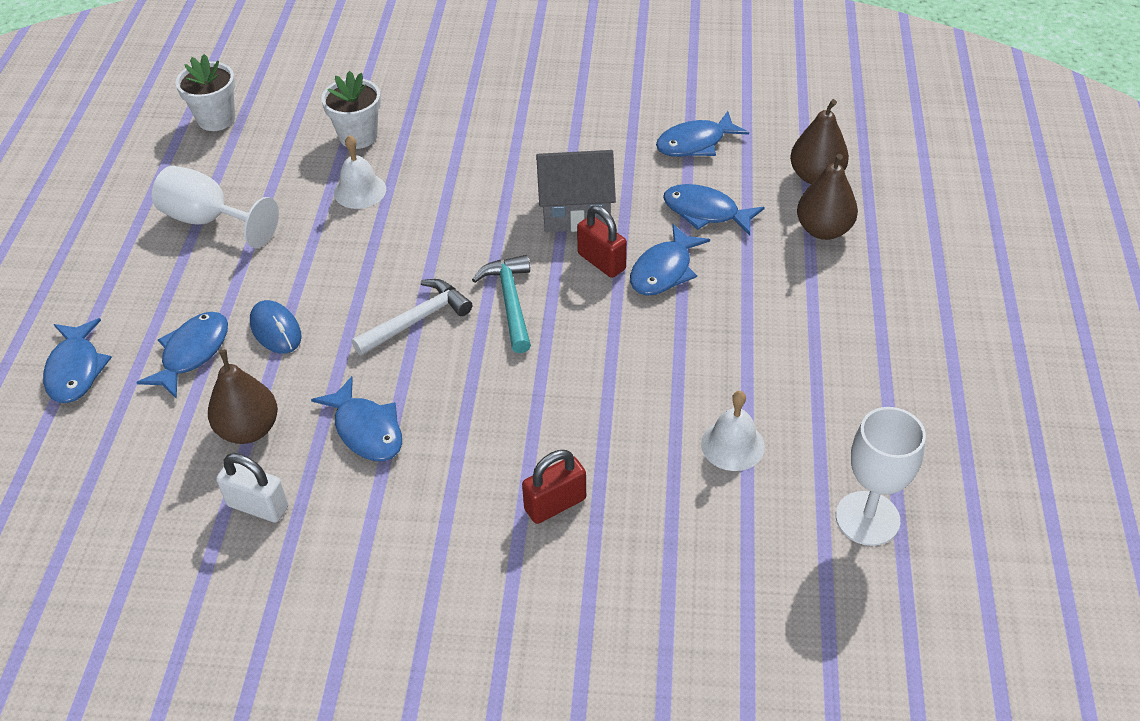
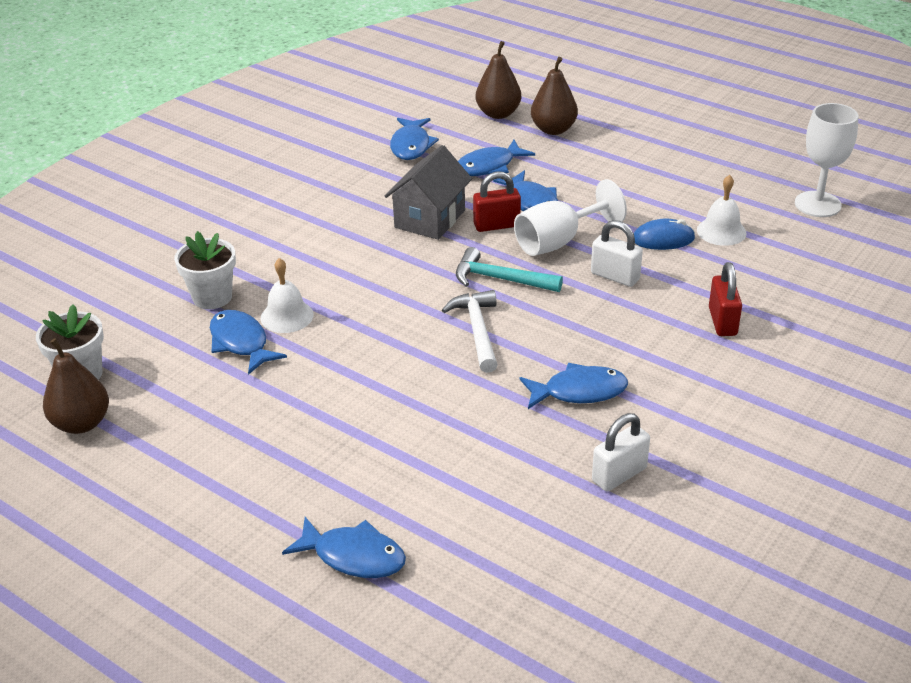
camera: 60 degrees left, 10 degrees down
blue fish [136,312,228,399] -> blue fish moved to [210,310,287,375]
white goblet [152,166,279,248] -> white goblet moved to [514,179,627,256]
brown pear [208,349,278,444] -> brown pear moved to [43,338,109,434]
blue mouse [250,300,302,354] -> blue mouse moved to [634,219,695,250]
none -> white padlock [591,220,643,287]

